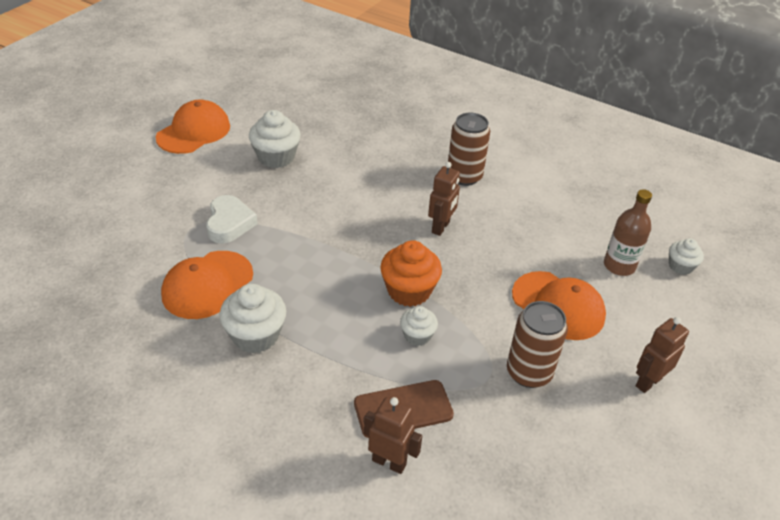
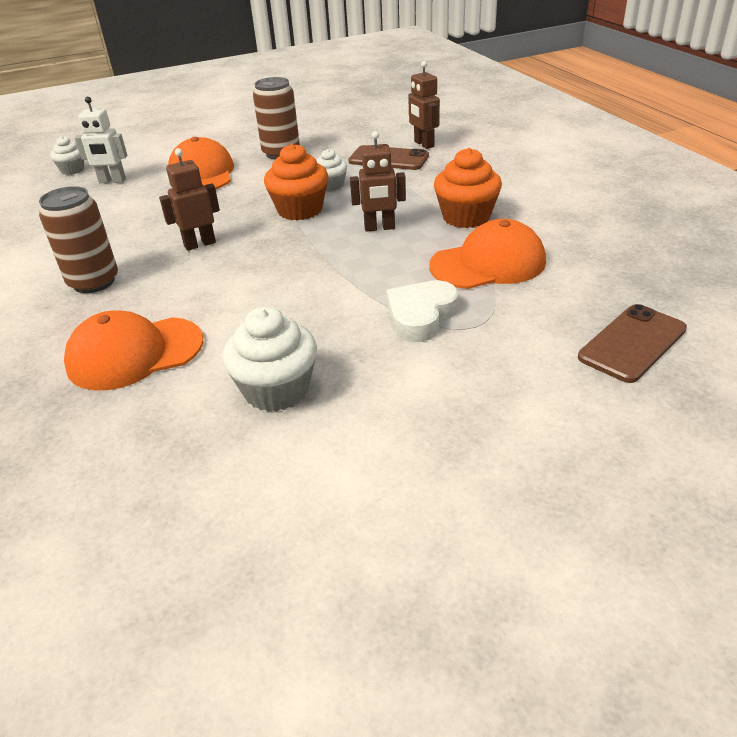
camera: 140 degrees left, 5 degrees down
orange cap [156,100,230,154] -> orange cap moved to [64,310,203,390]
white cupcake [219,284,286,353] -> orange cupcake [434,148,502,228]
brown bottle [604,189,652,276] -> white robot [75,97,127,183]
brown robot [636,317,689,393] -> brown robot moved to [350,131,406,232]
none -> brown phone [578,304,687,383]

